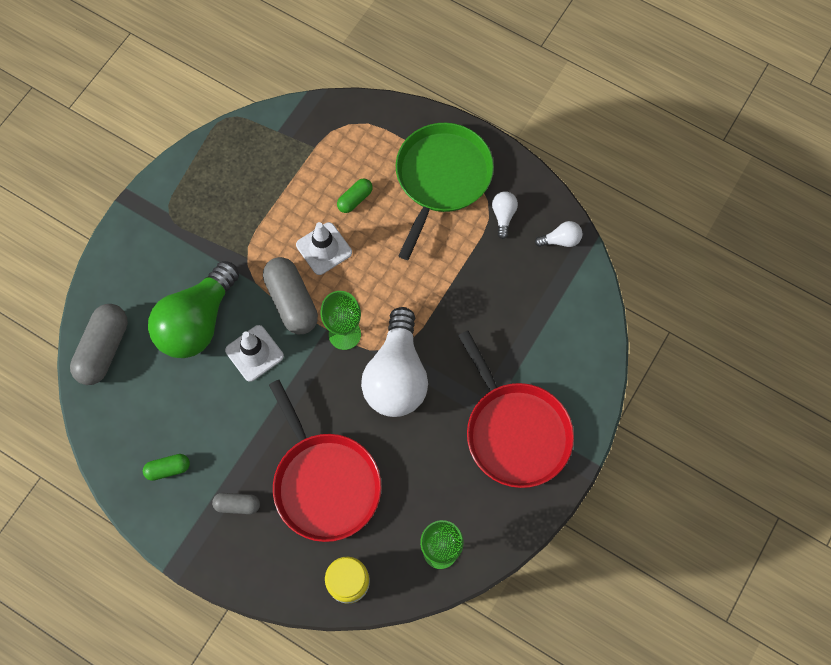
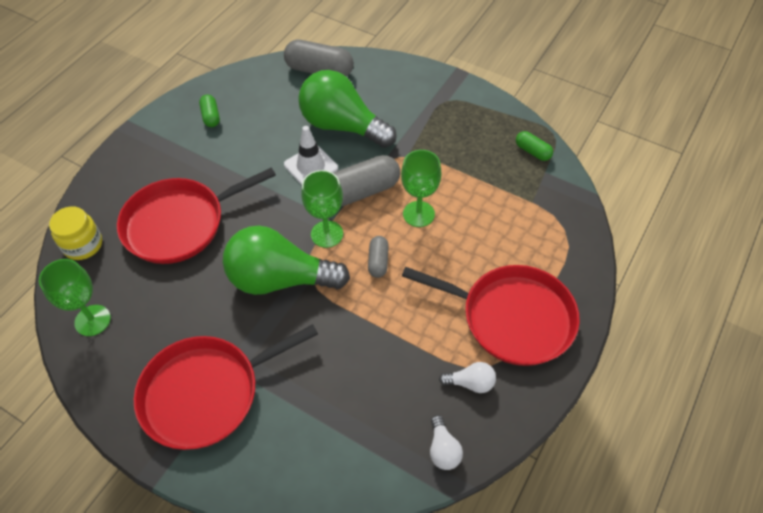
camera: 90 degrees right, 15 degrees down
grey capsule [212,493,260,514] -> grey capsule moved to [368,236,389,278]
white traffic cone [296,222,352,275] -> green goblet [401,150,441,227]
green capsule [337,178,373,213] -> green capsule moved to [516,131,553,161]
white light bulb [361,307,428,417] -> green light bulb [223,226,350,295]
green pan [396,123,494,260] -> red pan [402,265,580,366]

